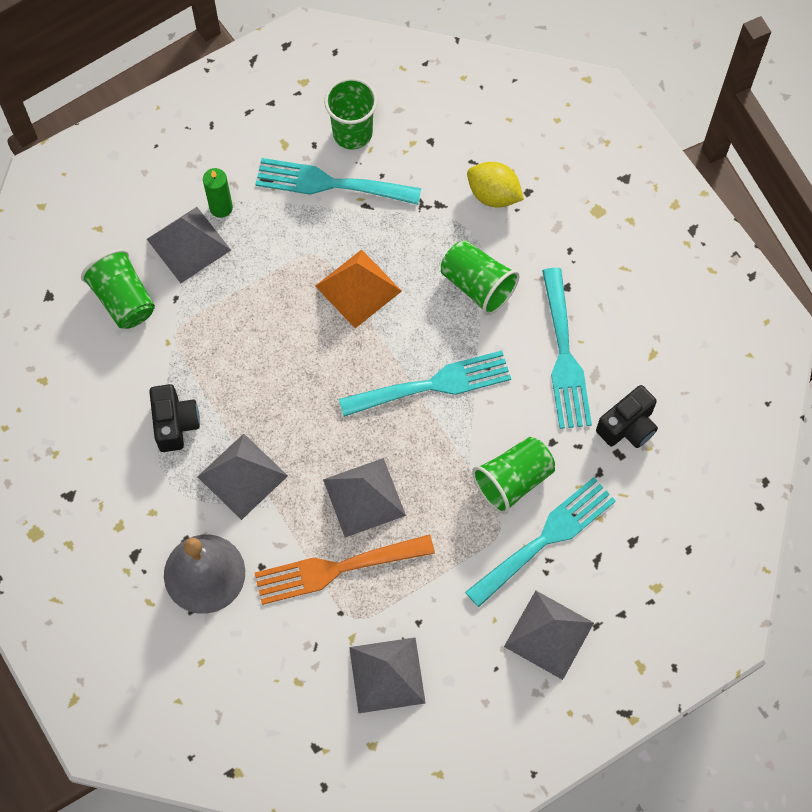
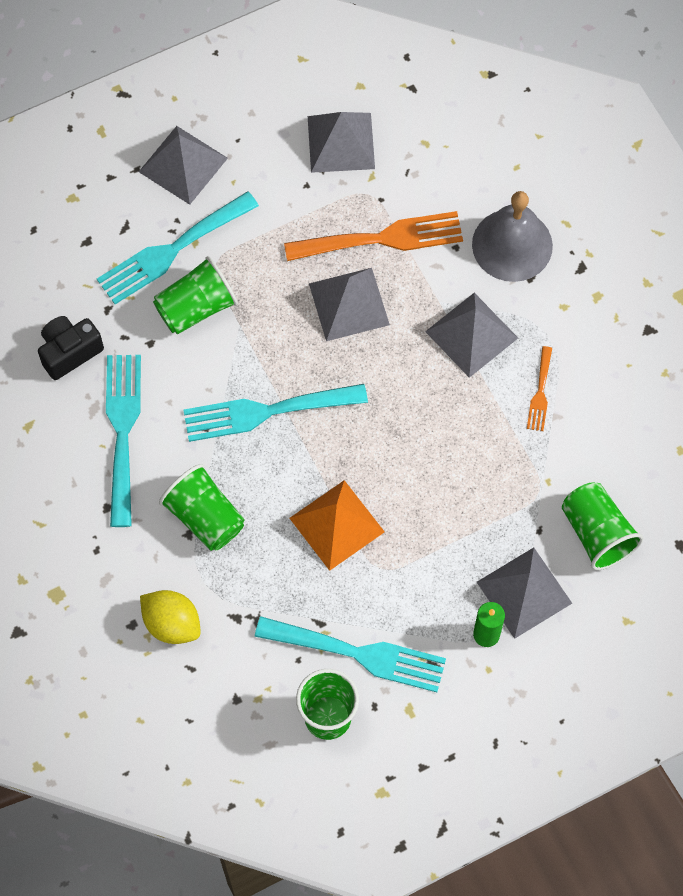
camera: 175 degrees left, 0 degrees up
black camera [149,384,200,452] -> orange fork [527,346,552,431]

